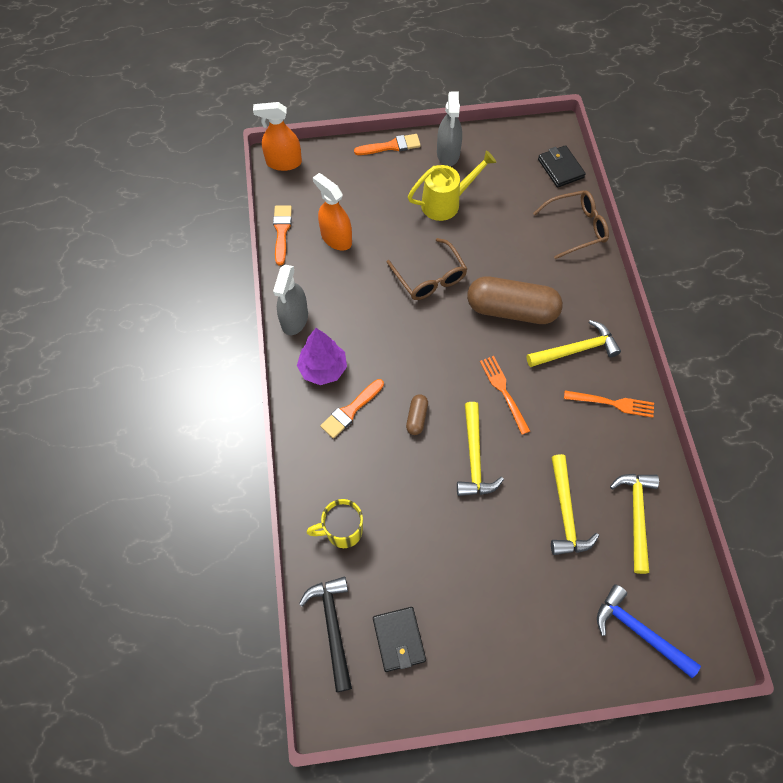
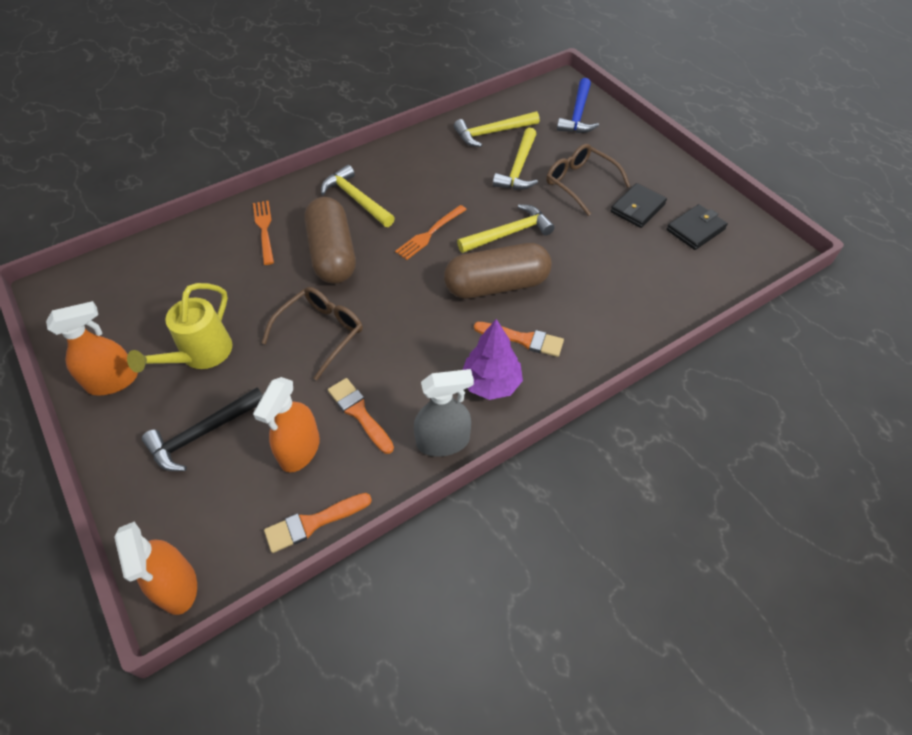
camera: 115 degrees left, 10 degrees down
black hammer [299,577,352,692] -> black hammer moved to [142,387,263,471]
yellow mug [307,499,363,548] -> none
orange brush [354,134,421,155] -> orange brush moved to [328,378,394,454]
brown capsule [406,394,428,435] -> brown capsule [444,243,552,299], size x2.32
yellow watering can [408,150,496,221] -> yellow watering can turned 105 degrees counterclockwise [127,283,232,373]
grey spray bottle [437,92,462,166] -> orange spray bottle [46,301,138,396]
brown glasses [533,190,609,259] -> brown glasses moved to [546,144,630,216]
black wallet [538,145,586,188] -> black wallet moved to [611,183,667,228]
yellow hammer [551,454,599,555] -> yellow hammer turned 135 degrees clockwise [493,128,538,190]
orange fork [564,390,654,418] -> orange fork moved to [253,201,274,265]

